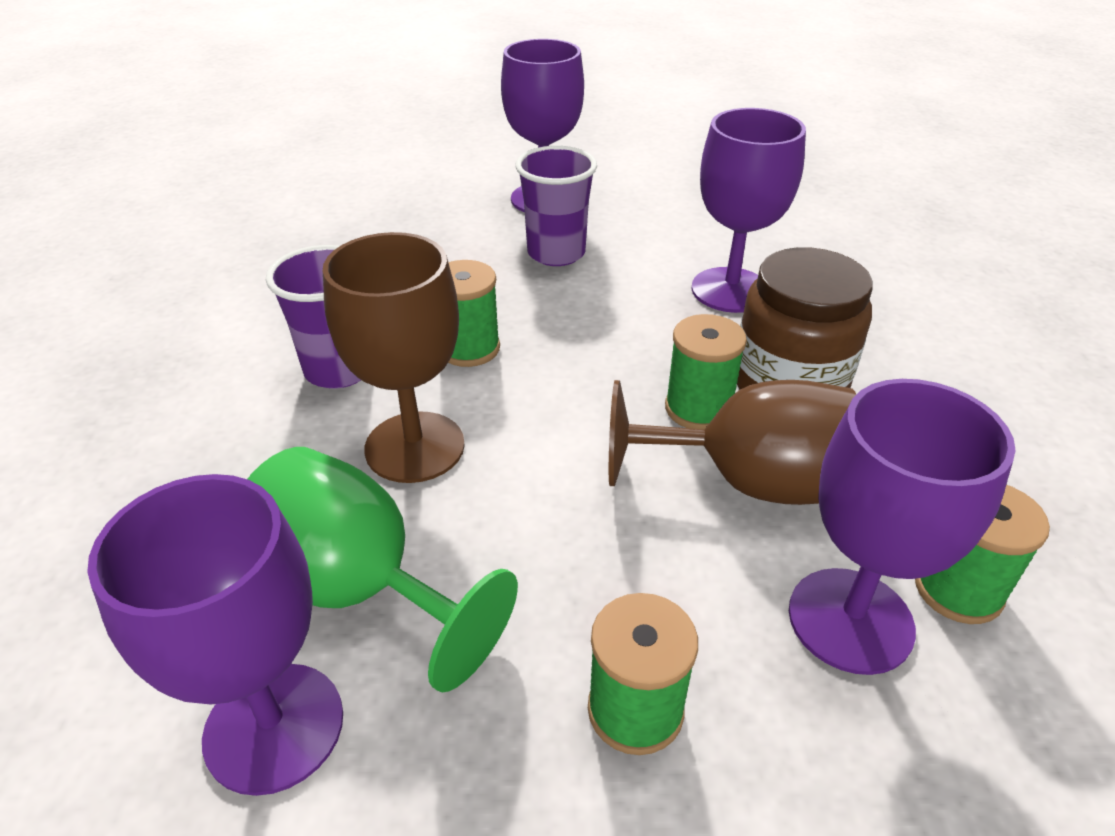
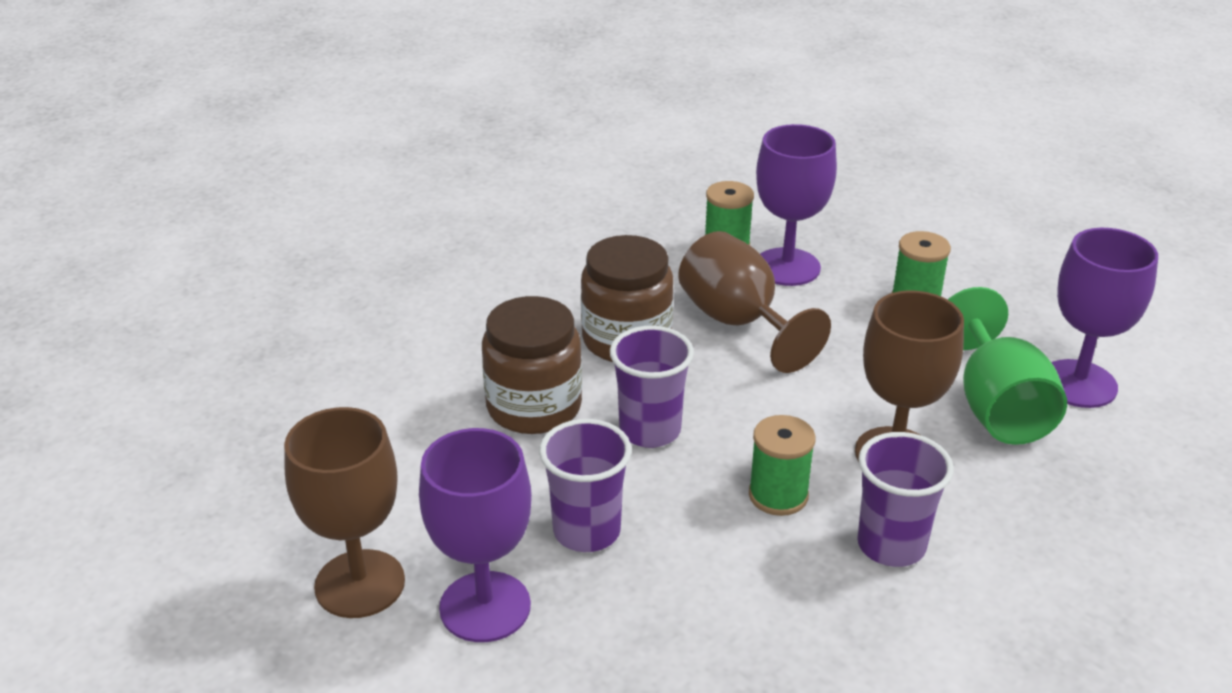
camera: 130 degrees left, 5 degrees down
green spool [665,314,747,429] -> none
purple goblet [692,108,806,313] -> brown jar [482,296,582,434]
none -> brown goblet [284,407,405,618]
none -> purple cup [610,326,694,448]

